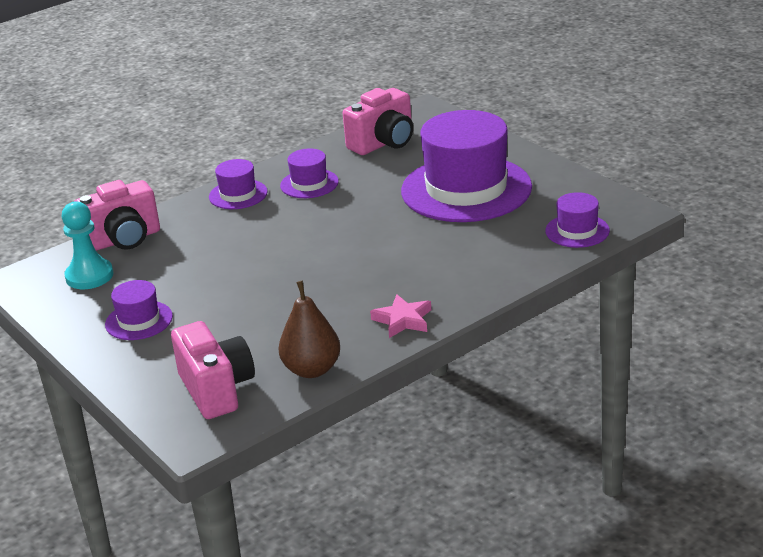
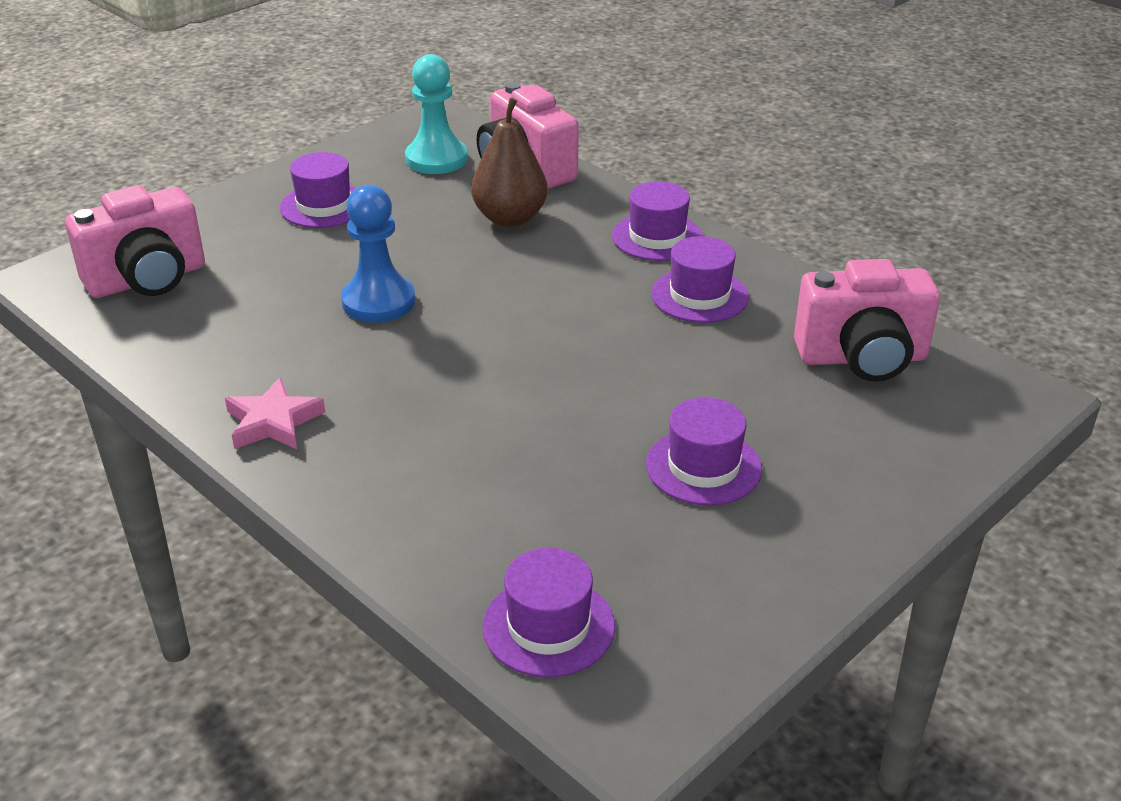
camera: 80 degrees right, 5 degrees up
brown pear [278,281,340,378] -> brown pear moved to [471,98,548,227]
pink camera [343,88,413,155] -> pink camera turned 45 degrees counterclockwise [794,259,940,382]
purple hat [401,110,532,222] -> purple hat [646,397,762,506], size x0.46
none -> blue pawn [341,185,415,323]

